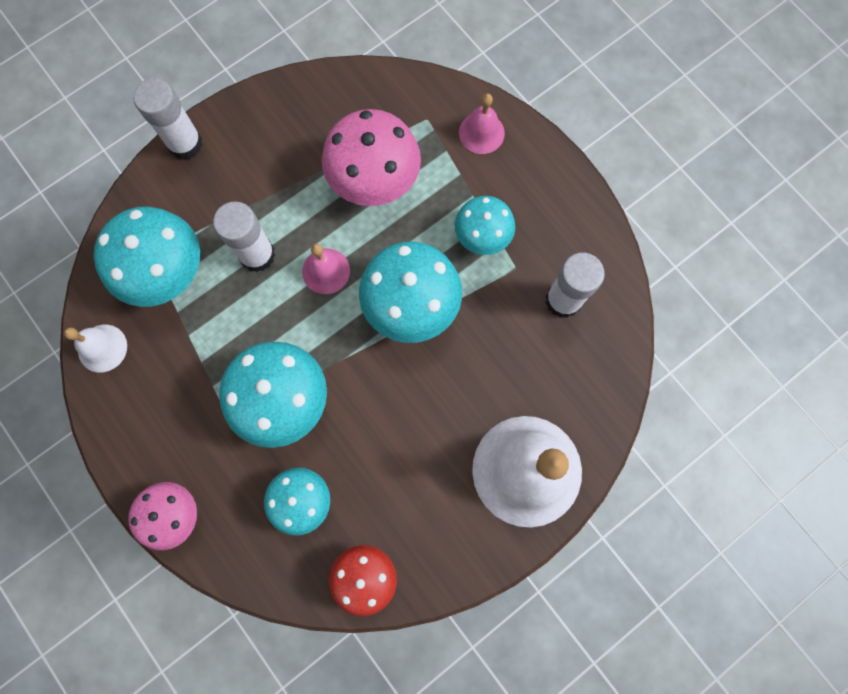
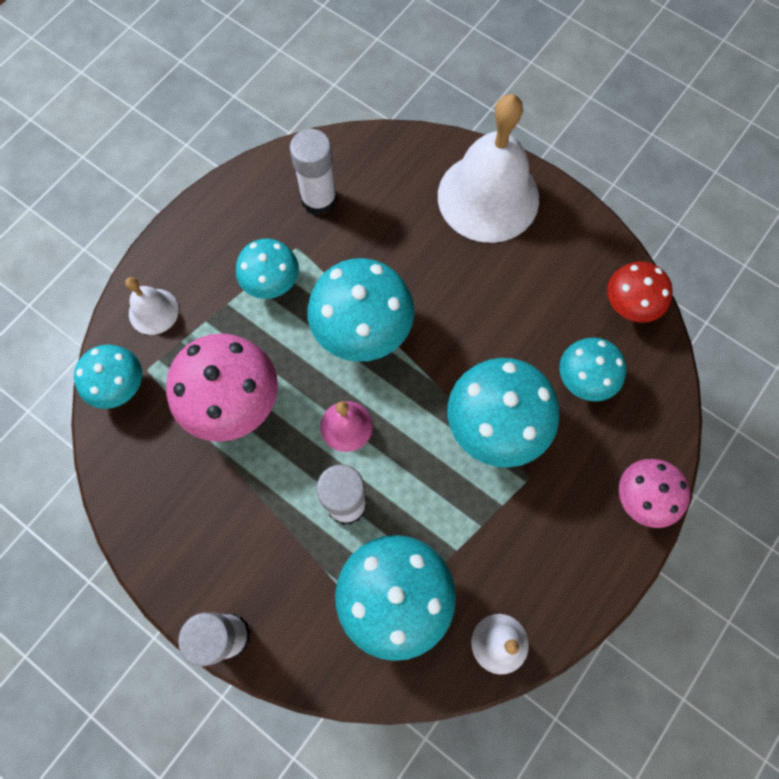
camera: 105 degrees left, 5 degrees down
pink bell [459,94,505,154] -> white bell [125,277,179,335]
none -> turquoise mushroom [74,345,142,409]

